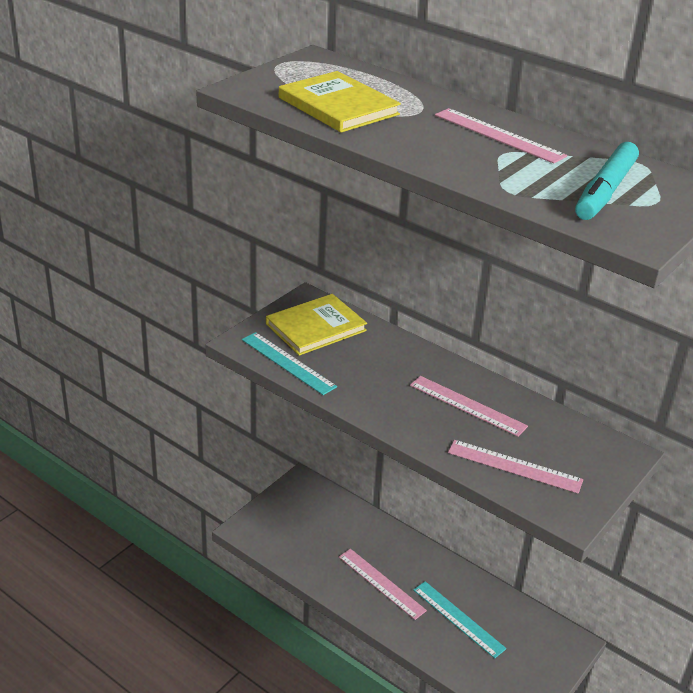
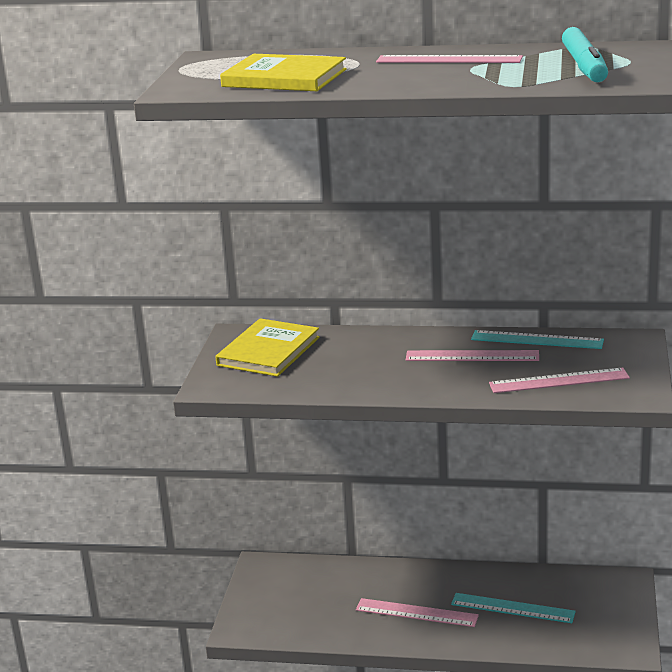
camera: 25 degrees left, 10 degrees down
turquoise ruler [242,332,337,395] -> turquoise ruler moved to [471,330,604,349]

